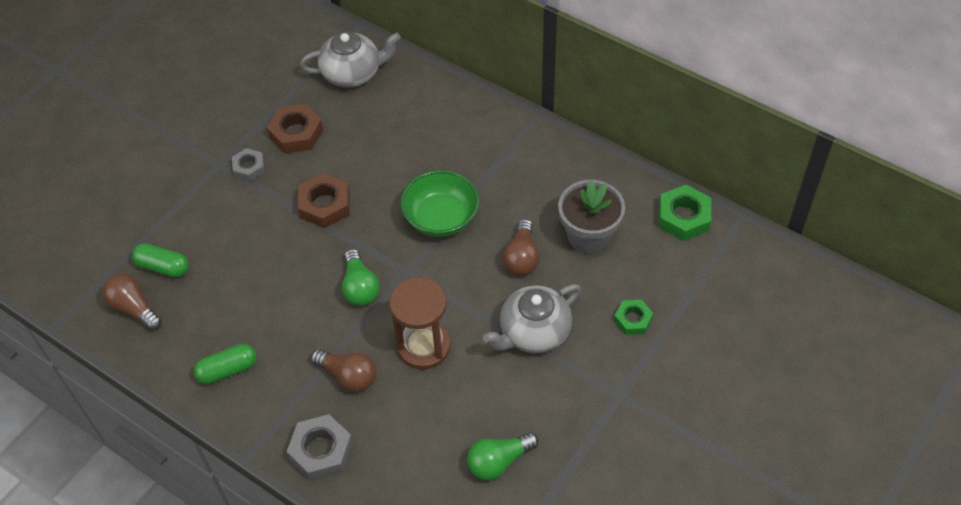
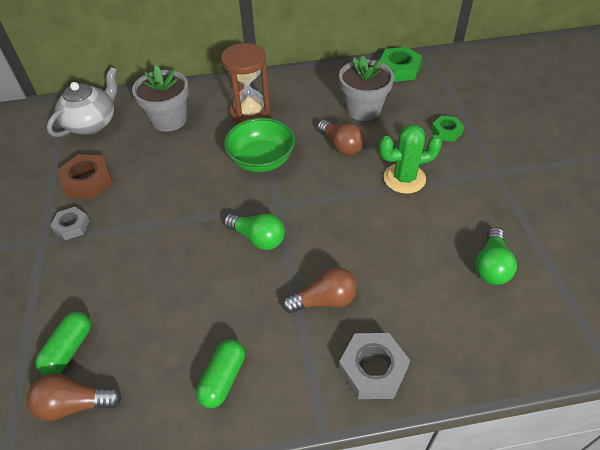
camera: 45 degrees left, 5 degrees down
green capsule [132,243,189,278] -> green capsule turned 45 degrees counterclockwise [35,311,91,375]
brown nut [298,173,350,228] -> none
brown hourglass [389,277,451,369] -> brown hourglass moved to [221,43,271,124]
grey teapot [483,284,581,354] -> green cactus [379,124,442,194]
none -> grey flower pot [132,65,189,132]

